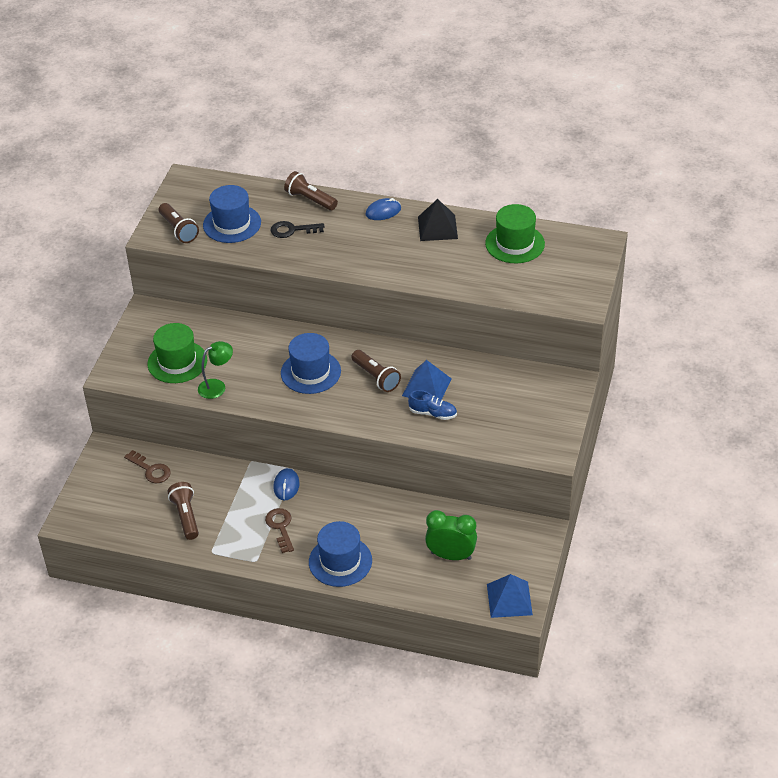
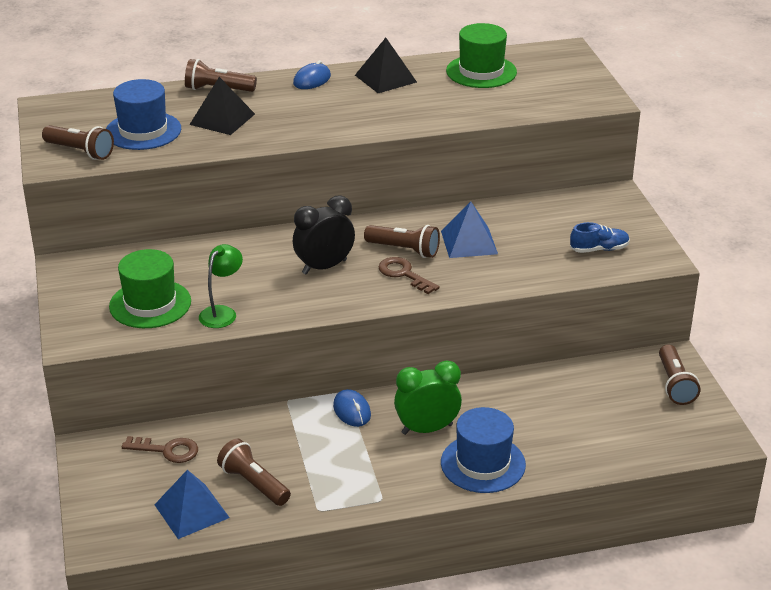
camera: 30 degrees left, 10 degrees down
brown key [265,508,294,553] -> brown key moved to [378,257,440,294]
black key [271,221,324,238] -> black pyramid [189,77,255,135]
blue hat [281,333,341,394] -> black clock [293,195,355,275]
blue shoe [408,390,457,420] -> blue shoe moved to [570,222,630,253]
green clock [425,510,477,560] -> green clock moved to [394,360,462,435]
blue pyramid [487,574,533,618] -> blue pyramid moved to [154,470,230,539]
none -> brown flashlight [659,345,700,405]

